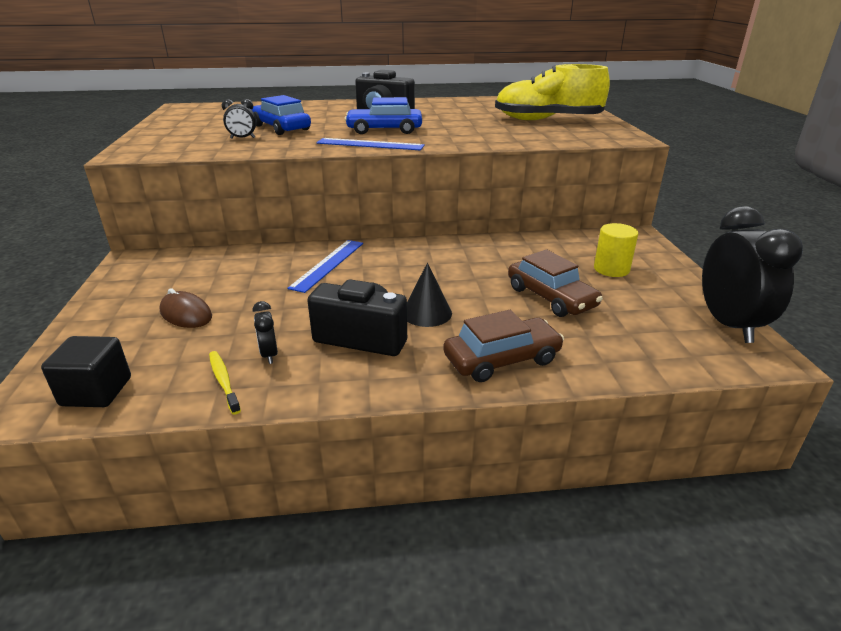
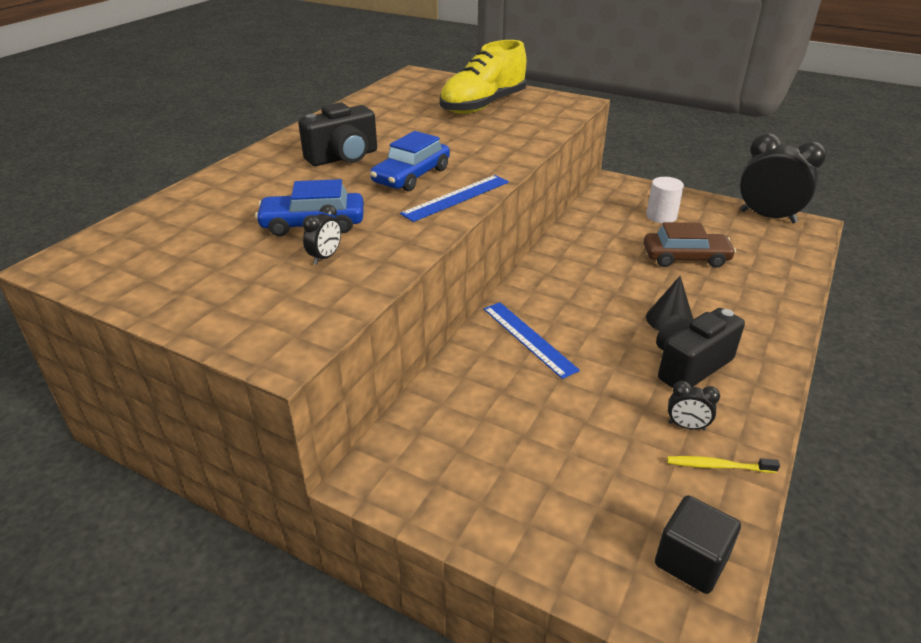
camera: 55 degrees left, 5 degrees up
brown mouse [159,288,212,328] -> none
brown car [443,310,564,382] -> none
yellow cylinder [594,223,638,277] -> white cylinder [646,177,684,223]

